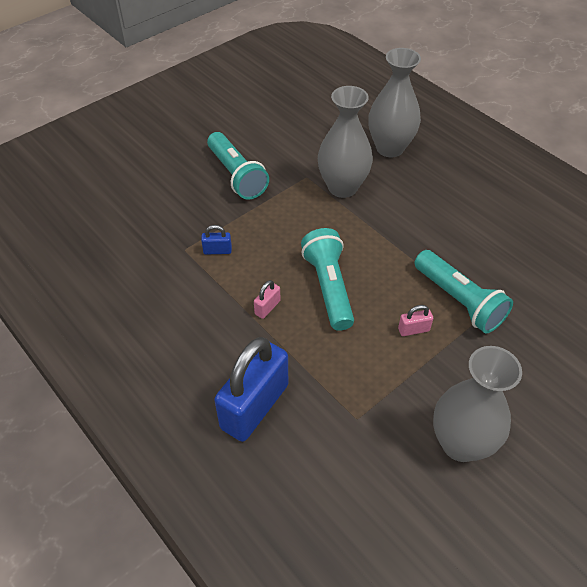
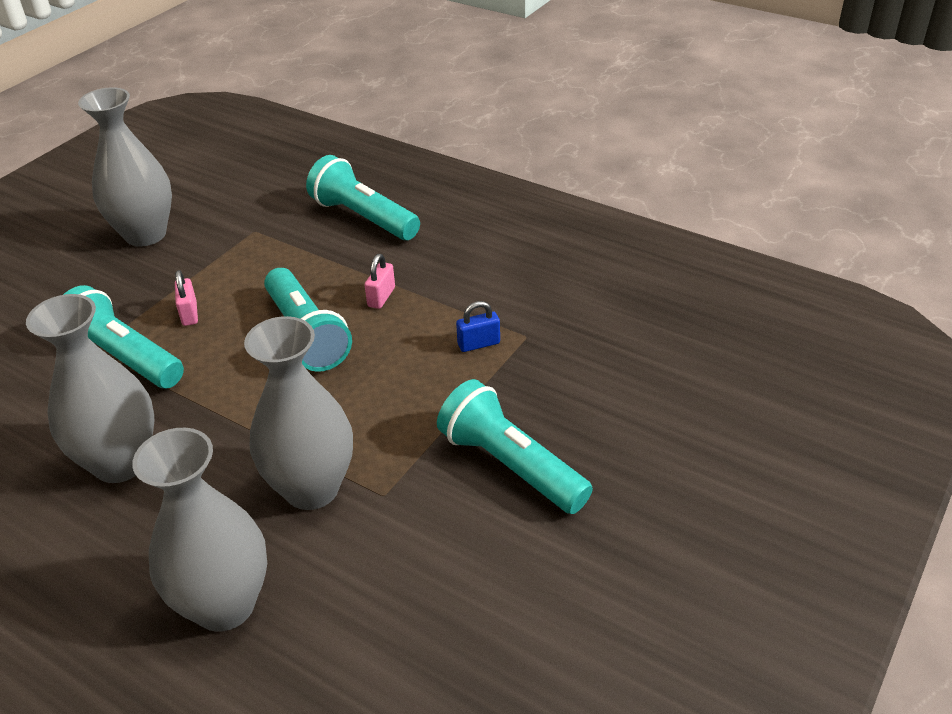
camera: 165 degrees right, 10 degrees down
blue padlock [214,337,288,442] -> turquoise flashlight [306,155,420,240]
pink padlock [398,305,433,336] -> pink padlock turned 75 degrees counterclockwise [175,270,198,326]
none -> grey vase [26,294,154,483]

